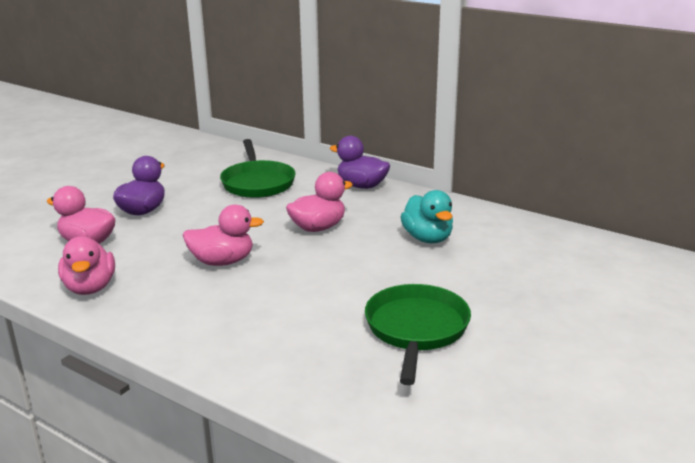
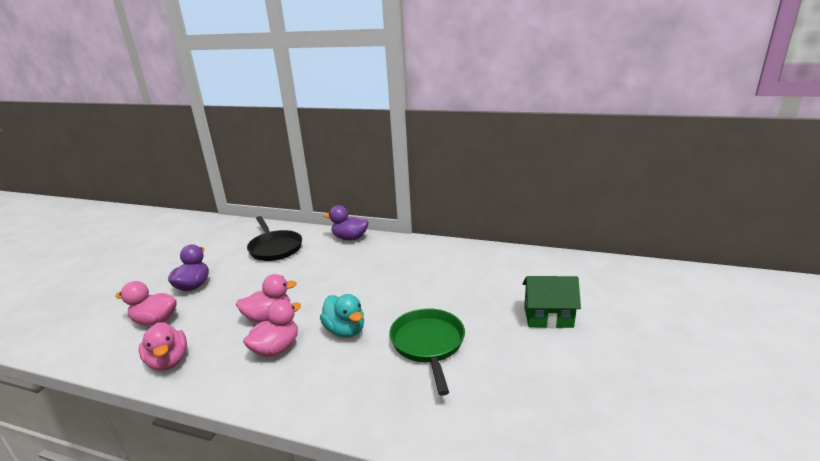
camera: 15 degrees left, 0 degrees up
green pan [220,139,296,198] -> black pan [247,216,302,261]
pink duck [286,172,353,232] -> pink duck moved to [243,299,301,357]
turquoise duck [401,190,453,243] -> turquoise duck moved to [320,294,364,338]
none -> green house [523,276,581,328]

